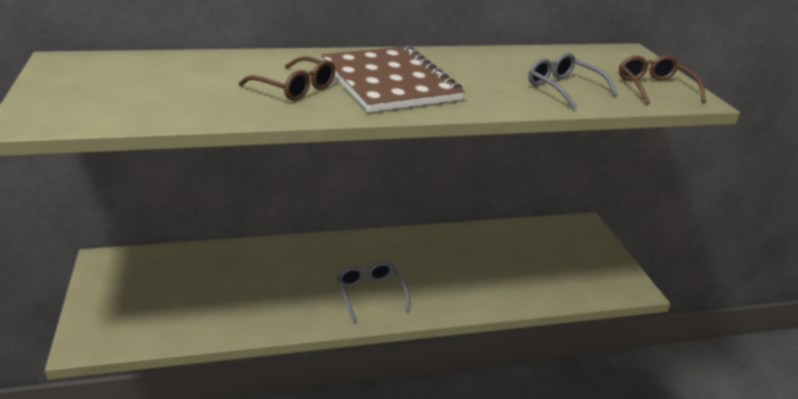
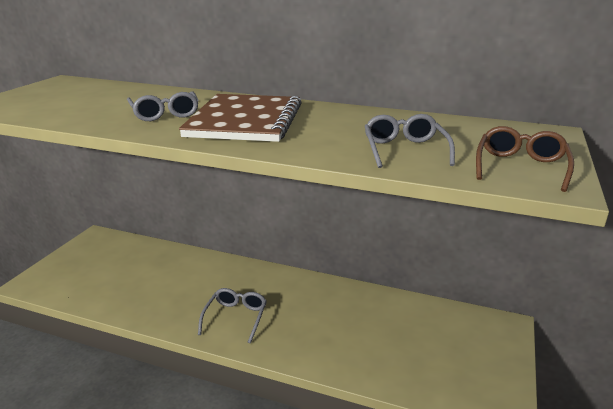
camera: 35 degrees right, 5 degrees down
brown glasses [239,56,335,101] -> grey glasses [127,91,199,121]

